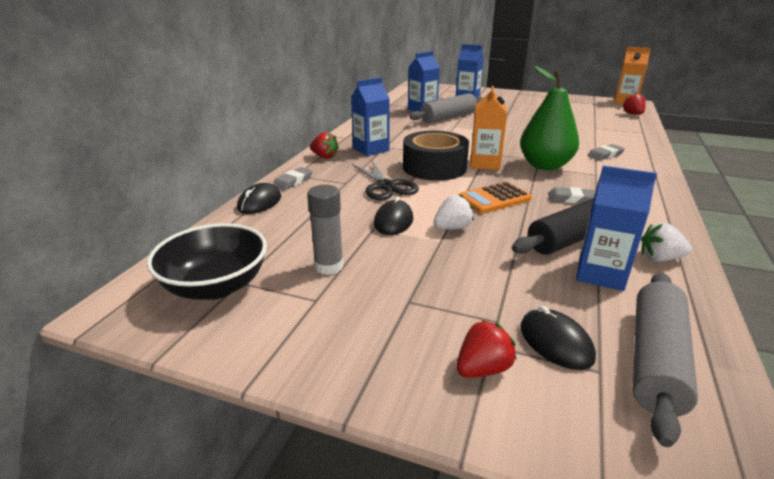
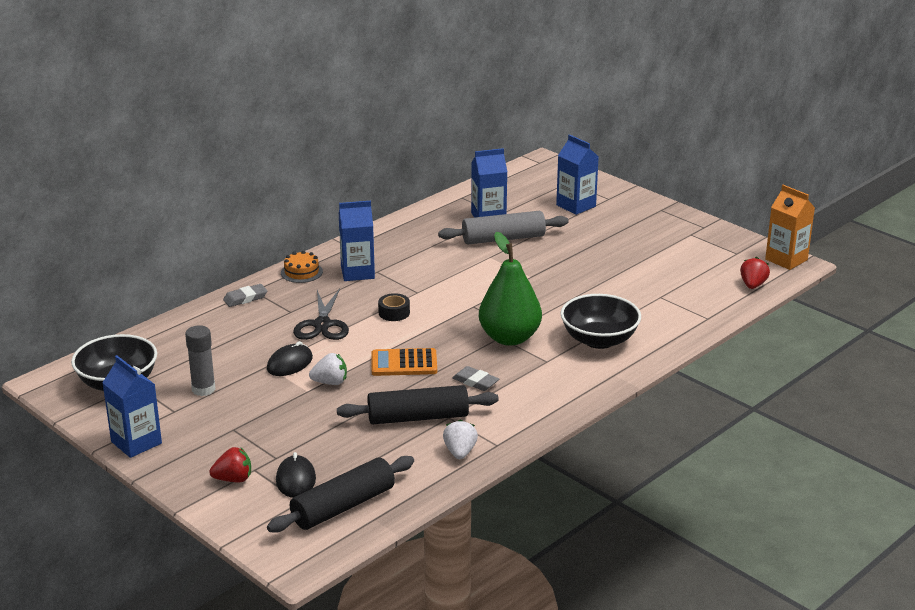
camera: 25 degrees right, 0 degrees up
black mouse [237,183,281,214] -> none
red strawberry [310,132,339,159] -> orange cake [281,251,323,283]
black tape [403,131,469,181] -> black tape [378,293,410,321], size x0.44
orange carton [470,86,507,170] -> none
blue carton [576,165,657,291] -> blue carton moved to [102,355,162,458]
grey eraser [587,144,625,161] -> black bowl [561,294,641,349]
grey rolling pin [633,272,698,447] -> black rolling pin [267,456,414,533]
white strawberry [641,223,692,262] -> white strawberry turned 60 degrees clockwise [443,419,478,459]

